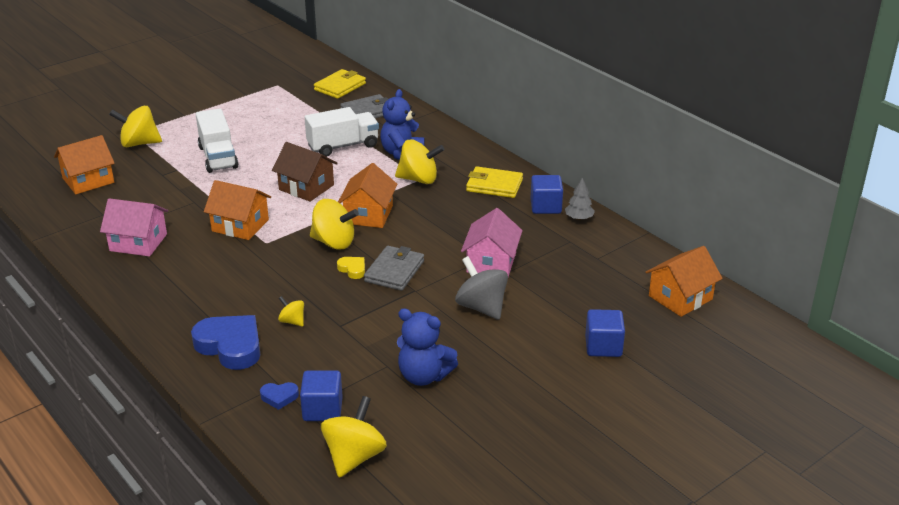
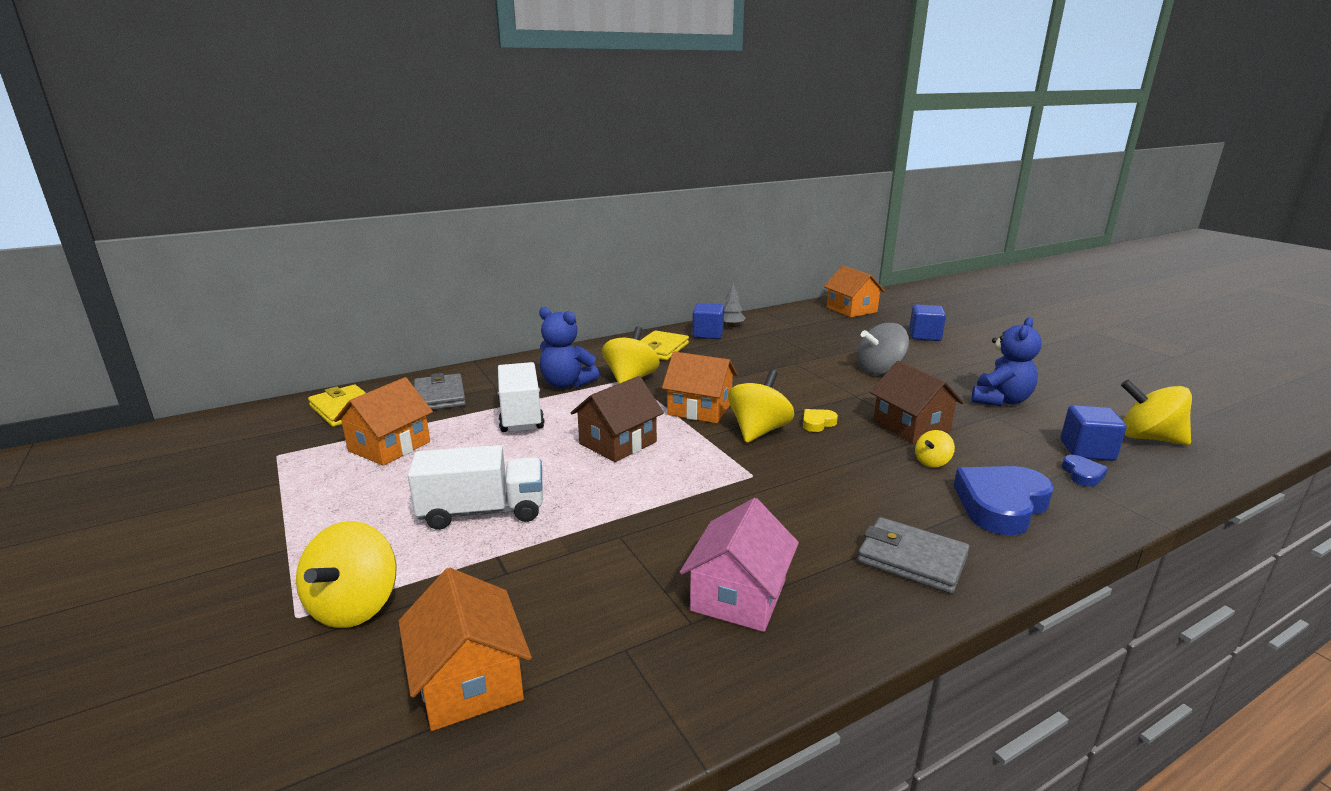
camera: 80 degrees left, 10 degrees down
orange house [204,180,271,240] -> orange house moved to [334,377,433,466]
grey wallet [364,246,424,291] -> grey wallet moved to [857,517,970,594]
pink house [461,208,523,277] -> none
none -> brown house [870,361,964,443]

